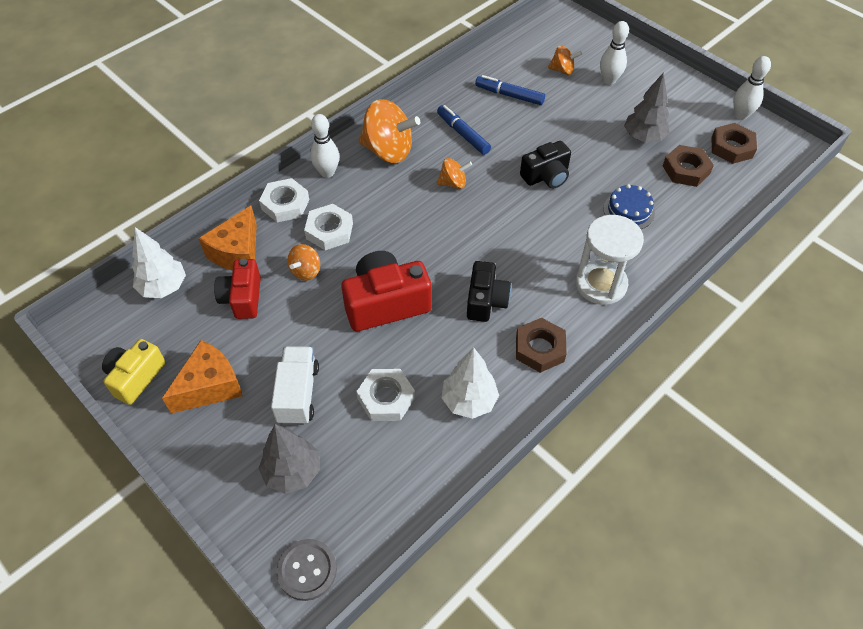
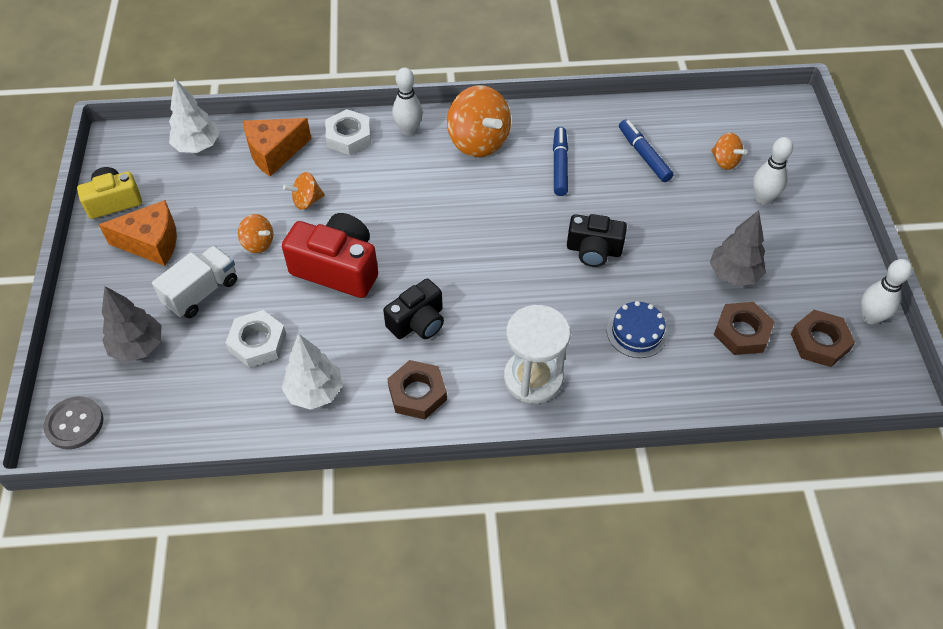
camera: 40 degrees right, 0 degrees up
red camera [214,258,261,319] -> none
white nut [304,204,353,250] -> none
orange spinning top [437,158,472,189] -> orange spinning top moved to [238,214,273,253]

